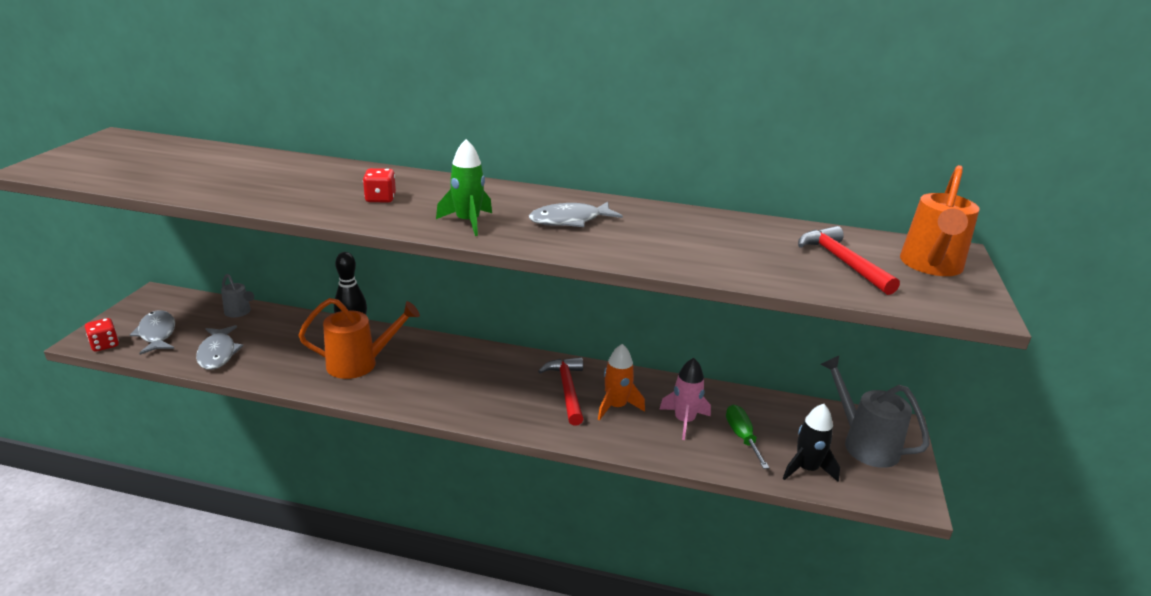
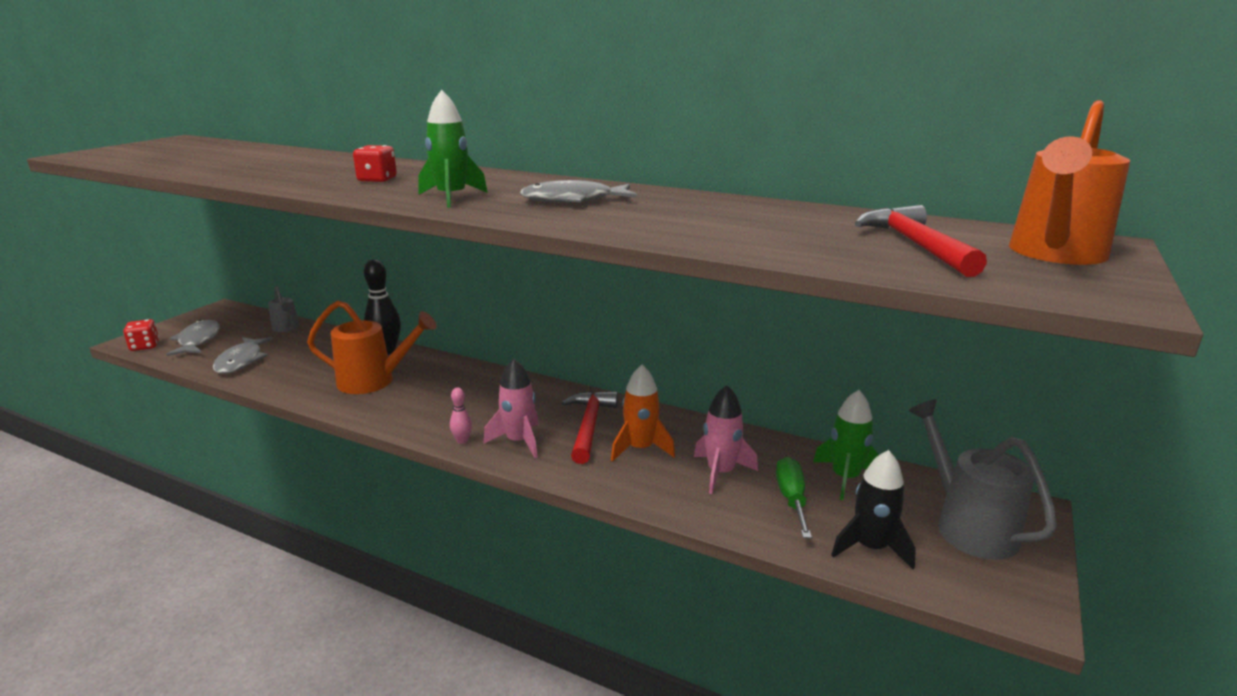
camera: 15 degrees right, 5 degrees down
none -> pink bowling pin [450,388,472,444]
none -> pink rocket [483,358,539,458]
none -> green rocket [813,390,878,500]

